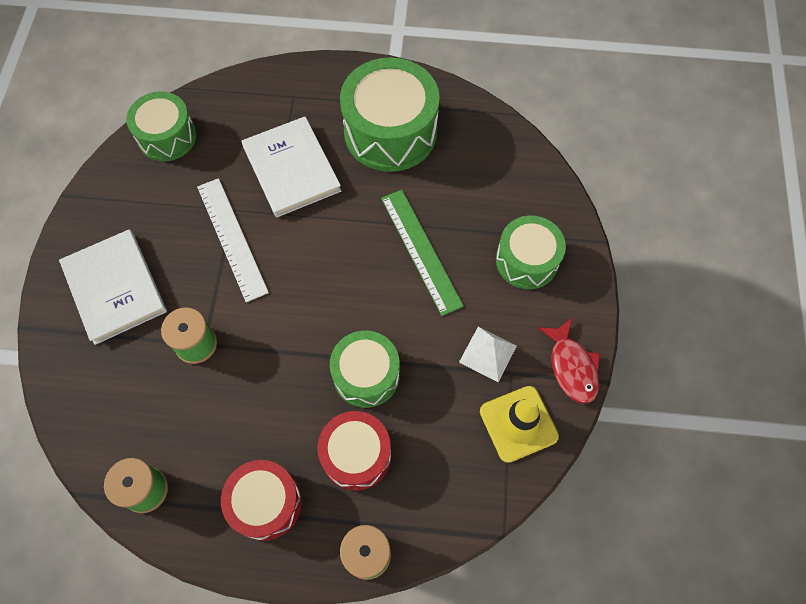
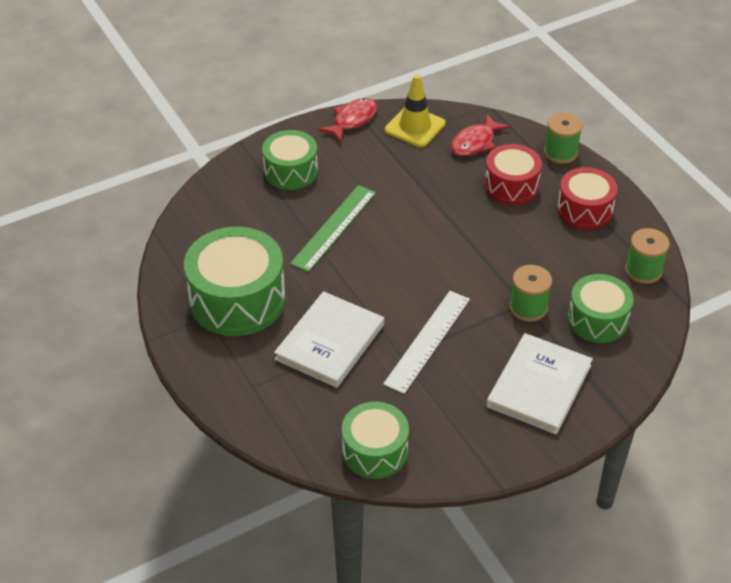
camera: 125 degrees left, 20 degrees down
green drum [330,331,400,408] -> green drum moved to [567,274,634,343]
white pyramid [459,326,517,382] -> none
none -> red fish [451,114,510,156]

